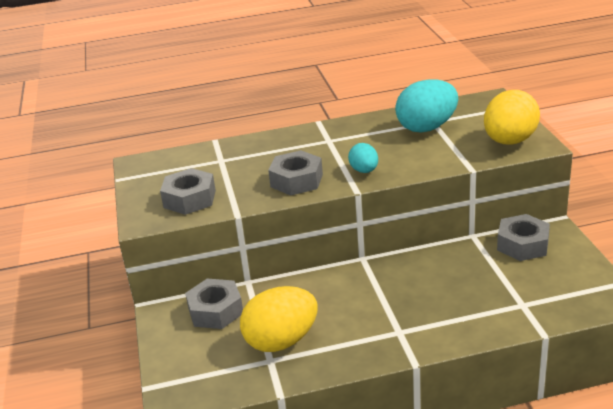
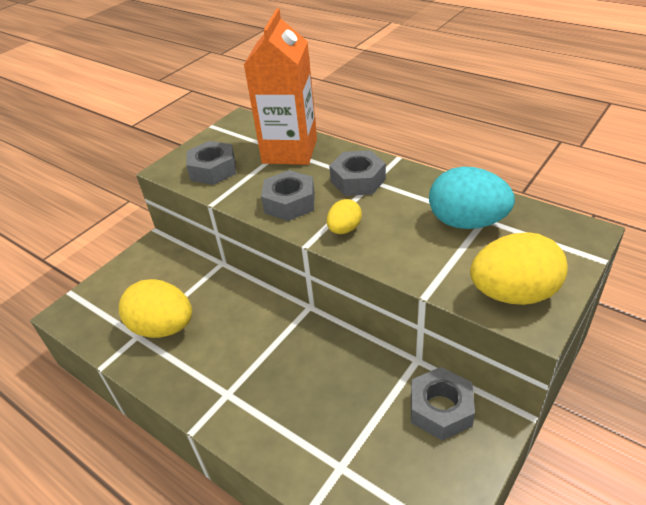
camera: 50 degrees right, 10 degrees up
grey nut [185,279,243,329] -> grey nut moved to [329,150,386,196]
turquoise egg [348,143,378,173] -> yellow egg [327,199,362,234]
none -> orange carton [244,9,317,165]

